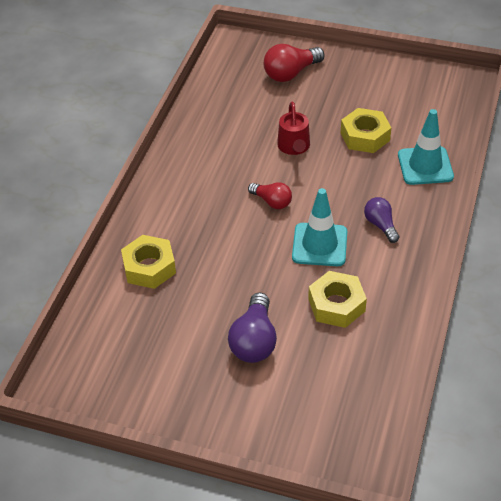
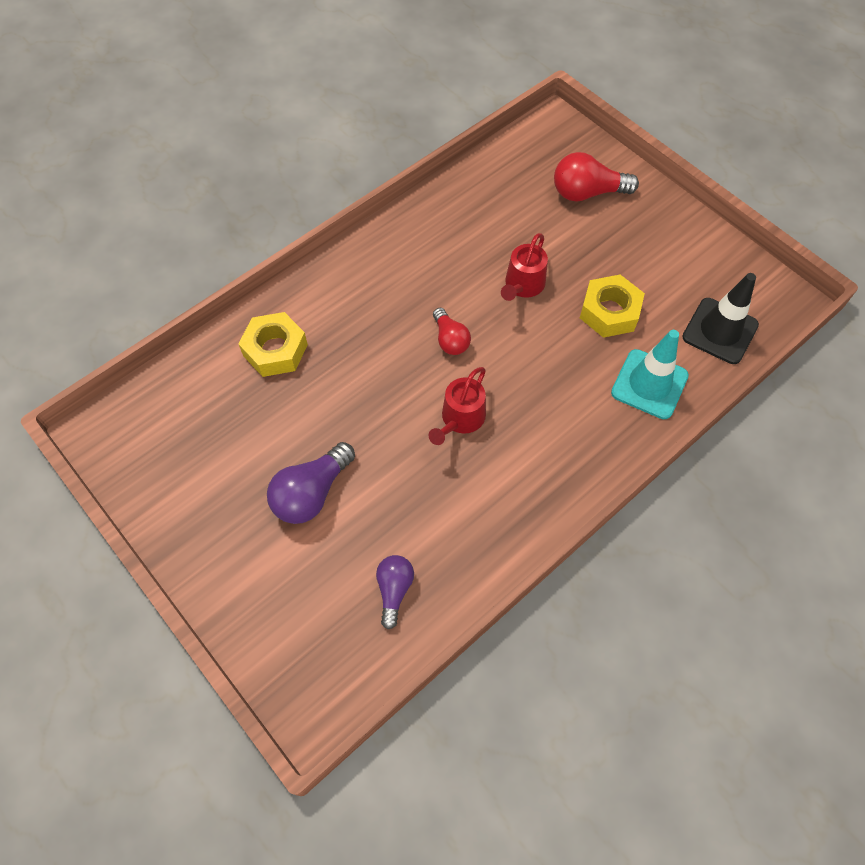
camera: 30 degrees right, 15 degrees up
turquoise traffic cone [292,188,347,266] -> red watering can [429,367,486,445]
yellow nut [308,271,367,328] -> none
purple light bulb [364,197,399,243] -> purple light bulb moved to [376,555,414,629]
none -> black traffic cone [682,273,759,364]

